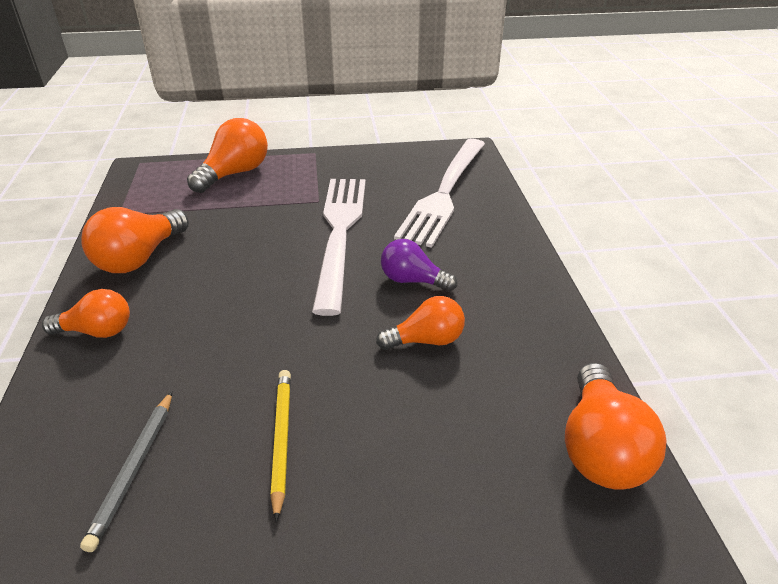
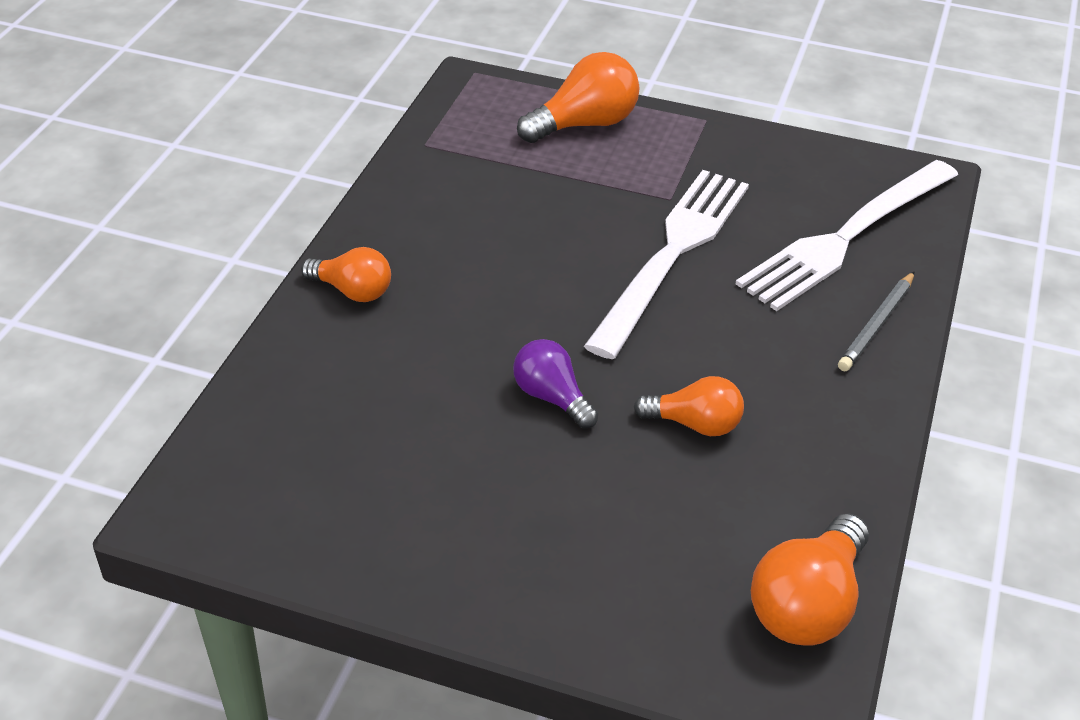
camera: 25 degrees right, 5 degrees up
grey pencil [80,391,172,552] -> grey pencil moved to [838,271,915,371]
orange light bulb [81,207,189,273] -> none
yellow pencil [270,370,291,522] -> none
purple light bulb [381,239,457,292] -> purple light bulb moved to [513,339,598,429]

